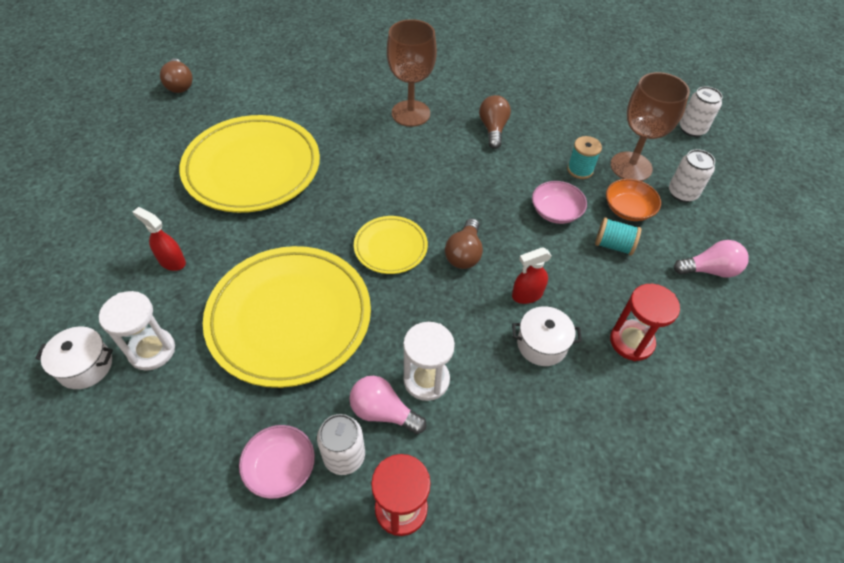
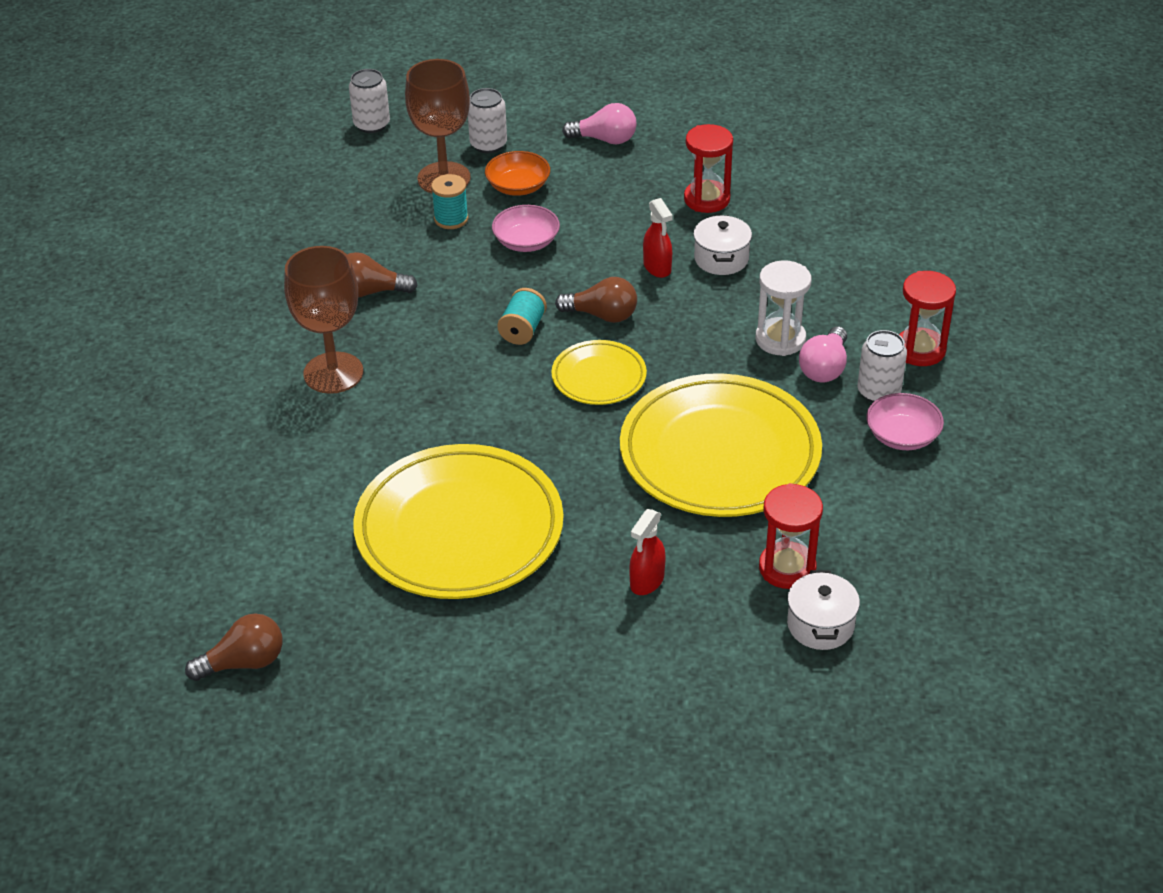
camera: 90 degrees left, 10 degrees down
white hourglass [99,291,175,371] -> red hourglass [759,483,823,589]
turquoise spool [595,217,641,256] -> turquoise spool moved to [497,288,547,345]
pink light bulb [674,240,749,278] -> pink light bulb turned 105 degrees clockwise [562,103,637,144]

